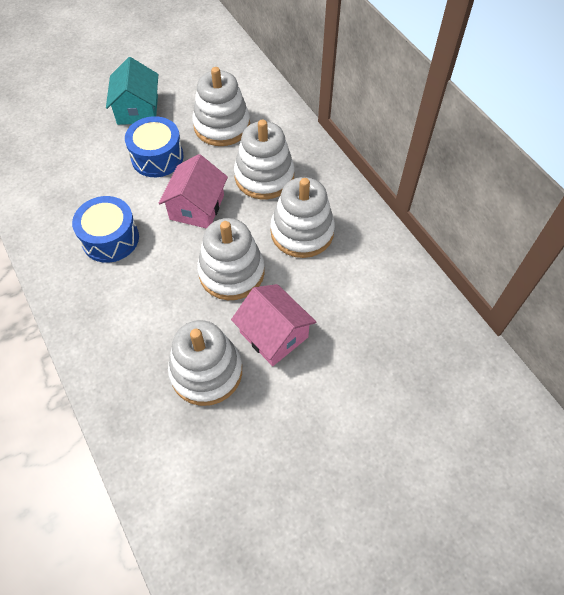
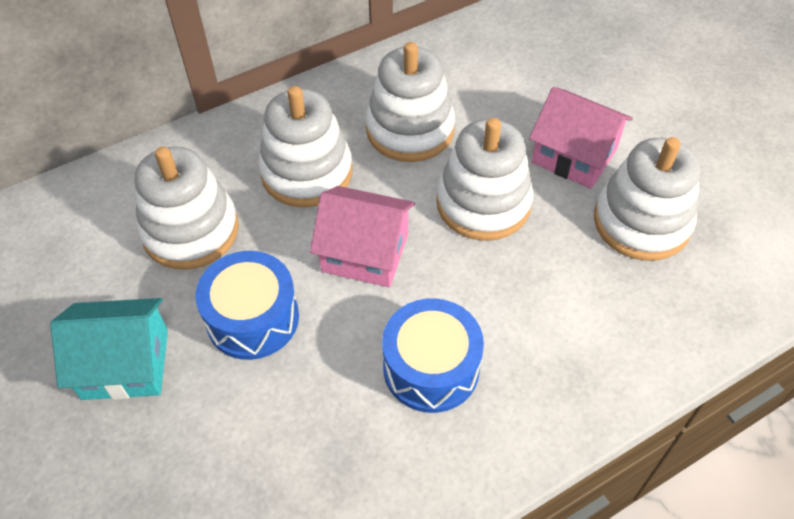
camera: 90 degrees left, 5 degrees down
pink house [231,284,316,366] -> pink house turned 75 degrees clockwise [529,87,633,189]

